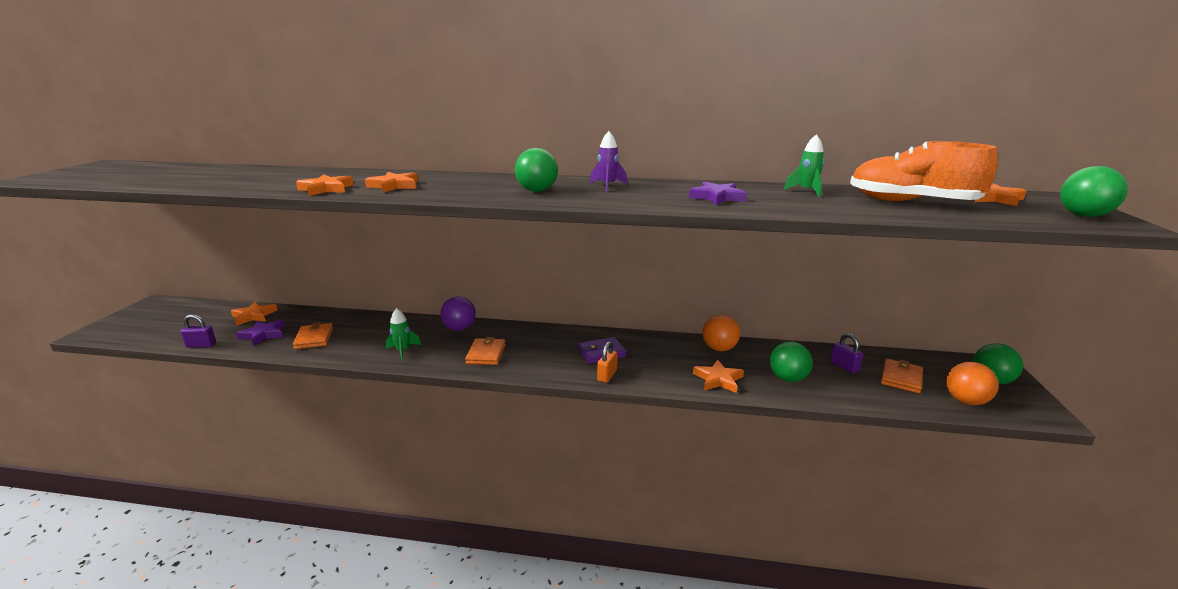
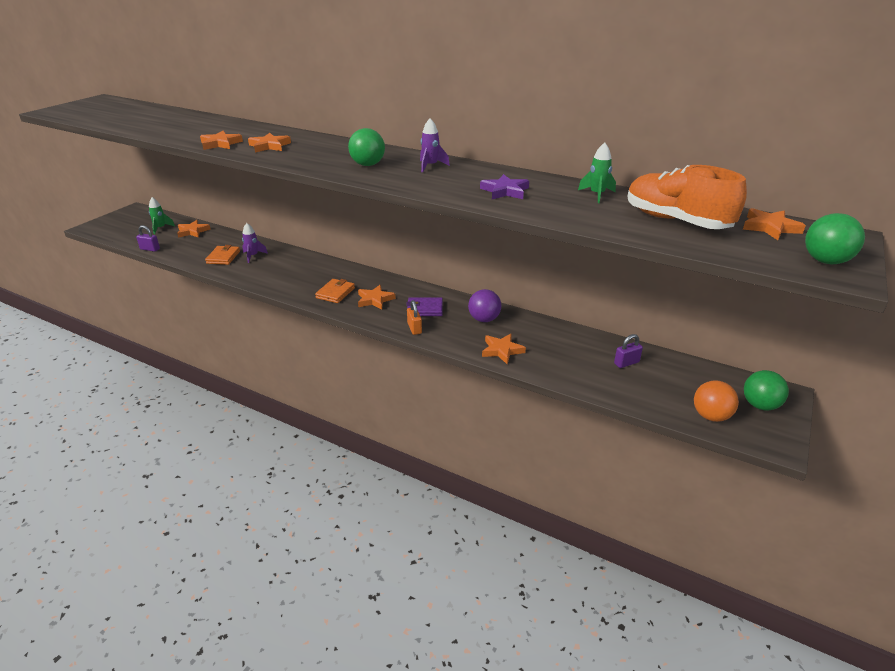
camera: 20 degrees right, 10 degrees up
purple star [236,320,285,346] -> none
green rocket [386,308,421,361] -> green rocket moved to [149,197,175,234]
purple ball [441,296,476,331] -> purple ball moved to [468,289,501,322]
orange padlock [597,341,618,383] -> orange padlock turned 60 degrees counterclockwise [407,300,422,335]
orange ball [702,314,740,351] -> none
green ball [770,341,813,382] -> none
purple padlock [830,333,863,373] -> purple padlock turned 75 degrees clockwise [614,334,643,368]
orange wallet [881,359,923,393] -> none
none -> purple rocket [242,223,268,263]
none -> orange star [358,285,396,310]

